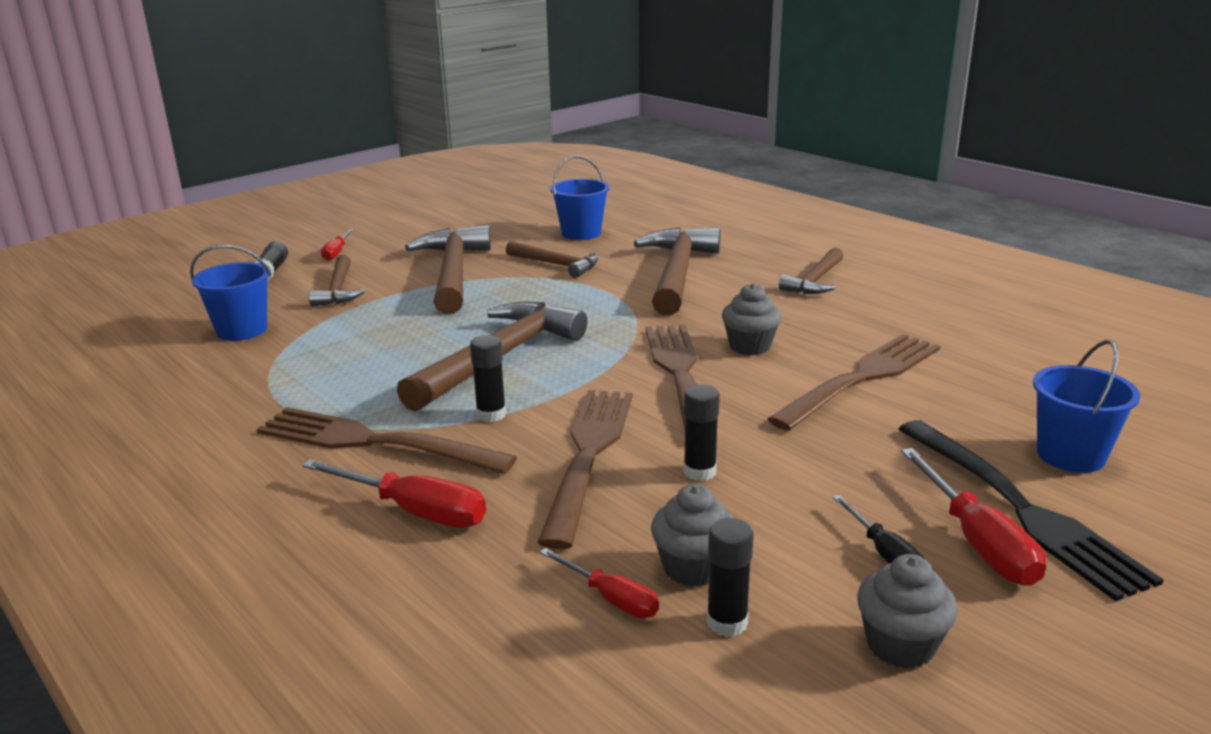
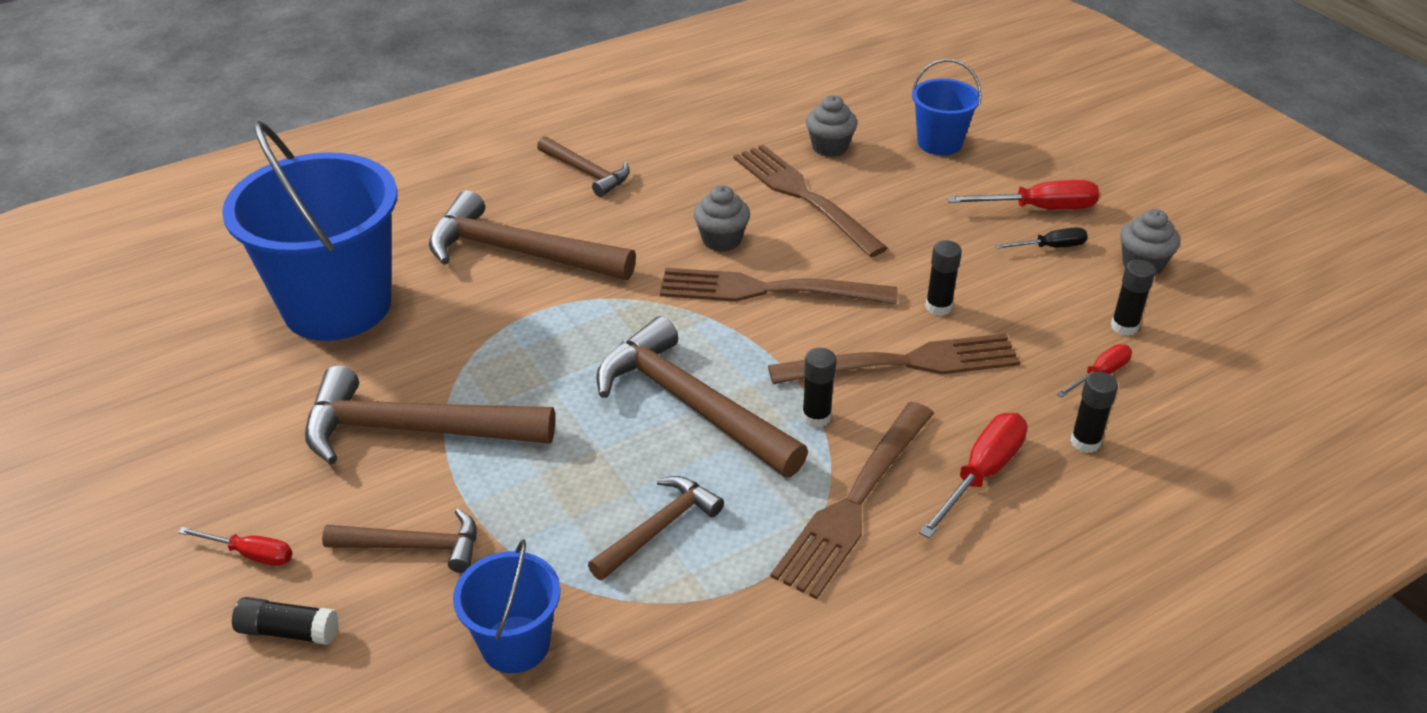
camera: 80 degrees left, 15 degrees up
brown hammer [506,241,598,278] -> brown hammer moved to [588,476,724,581]
brown fork [537,390,633,549] -> brown fork turned 150 degrees clockwise [768,334,1021,384]
blue bucket [550,156,610,240] -> blue bucket [222,121,398,341], size x2.04
grey cupcake [651,484,735,587] -> grey cupcake moved to [806,95,857,157]
black fork [899,420,1164,601] -> none
none -> black glue stick [1070,372,1118,453]

